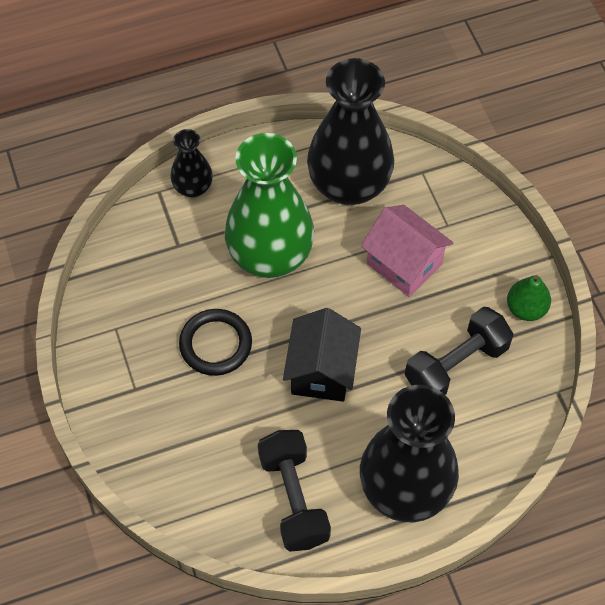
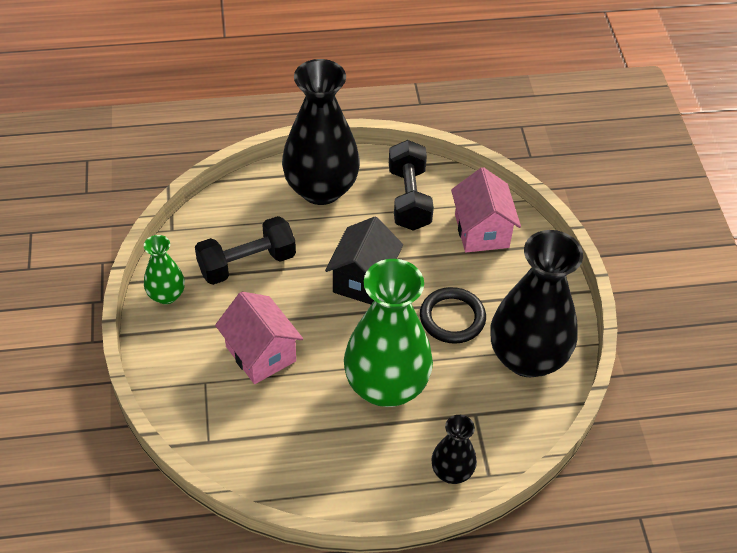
camera: 170 degrees left, 10 degrees down
black vase [307,58,394,205] -> black vase moved to [491,230,583,377]
green pear [507,275,551,321] -> green vase [144,235,185,304]
none -> pink house [451,167,521,253]

